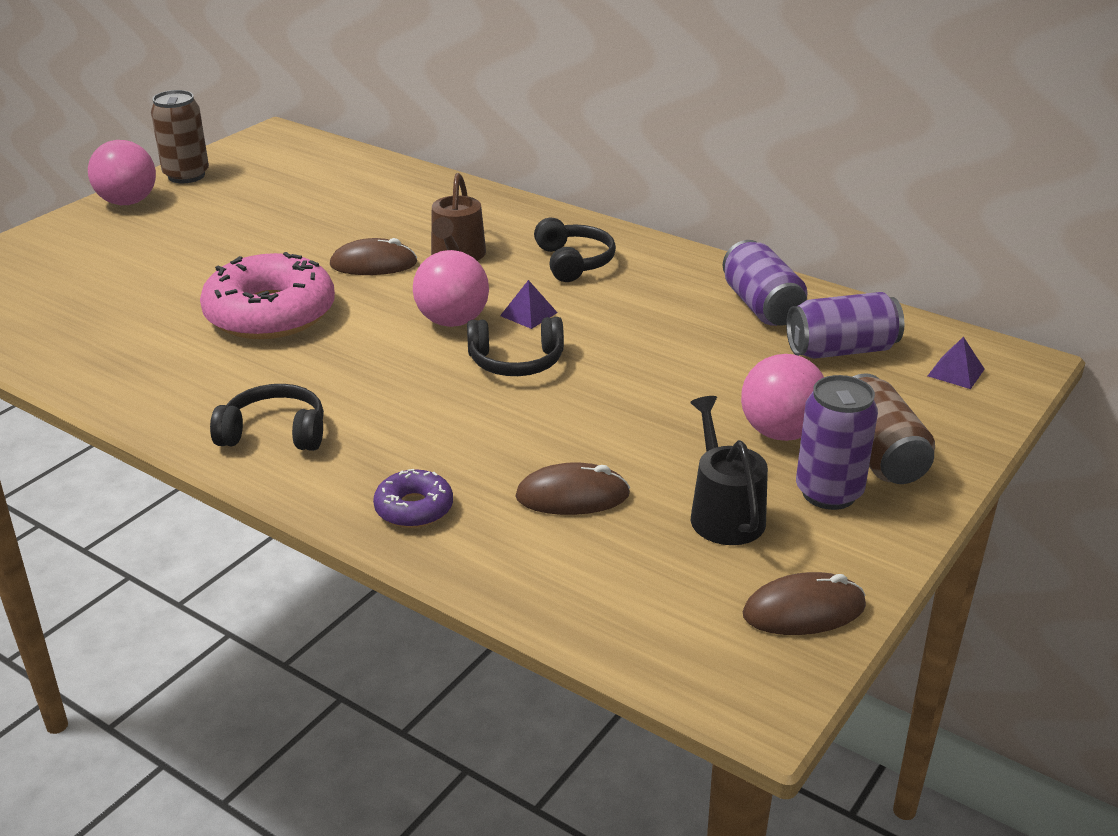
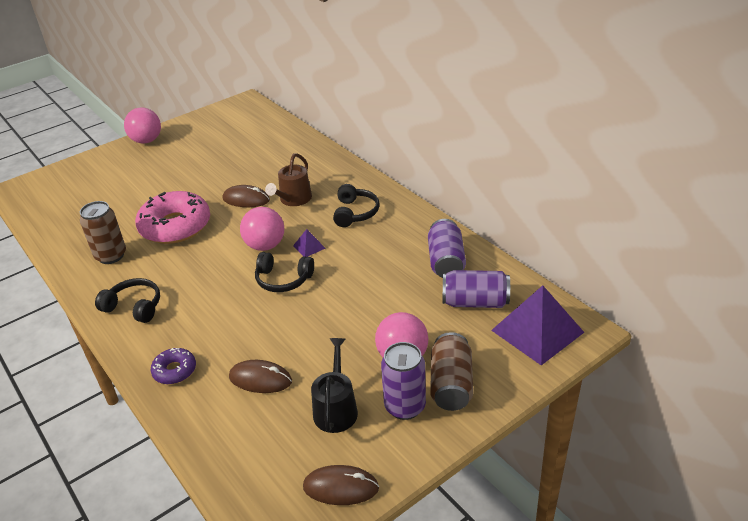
camera: 20 degrees right, 5 degrees up
brown can [151,90,209,183] -> brown can moved to [80,201,126,264]
purple pyramid [928,337,985,389] -> purple pyramid [491,285,584,365], size x2.30

